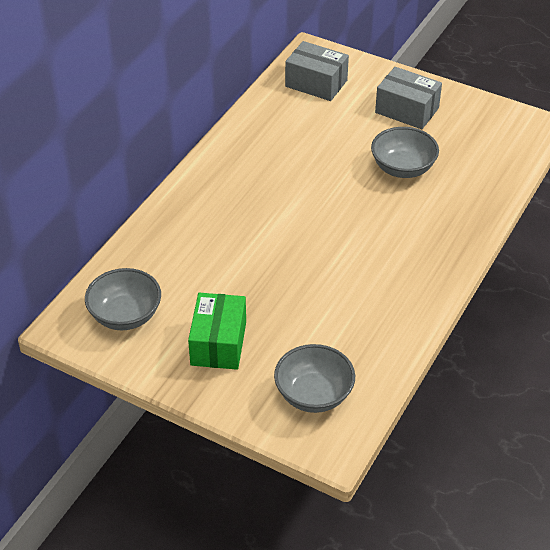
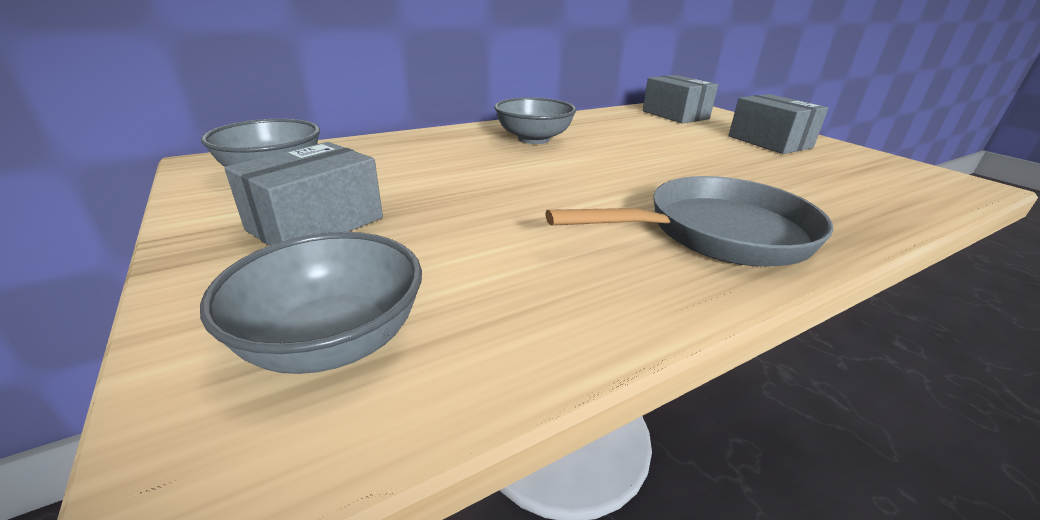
camera: 30 degrees right, 15 degrees down
green box [188,293,246,370] -> grey box [224,142,383,246]
grey bowl [371,127,439,178] -> grey bowl moved to [495,97,576,144]
none -> grey pan [545,176,833,266]

